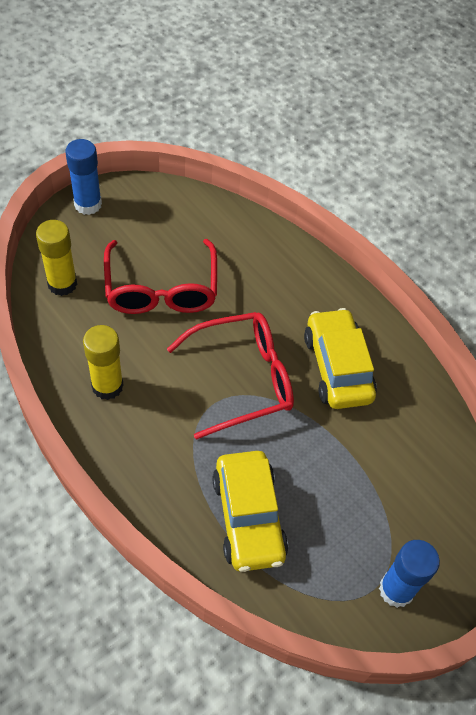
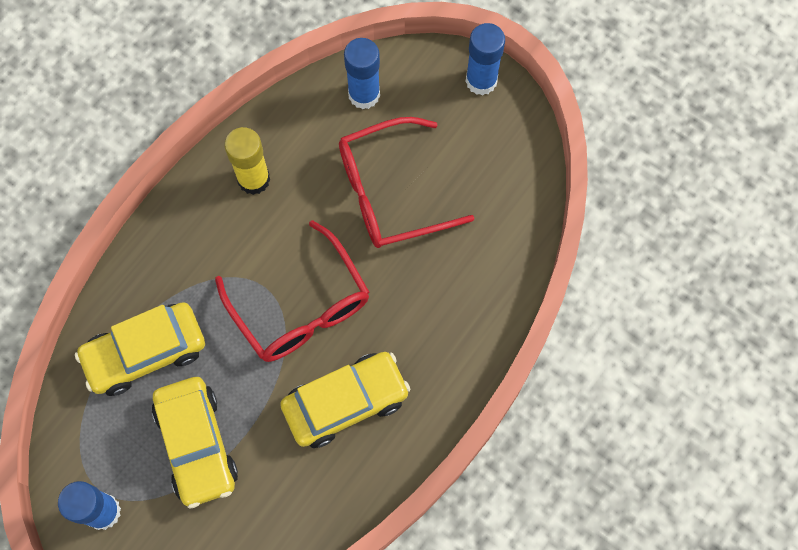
camera: 80 degrees right, 15 degrees up
yellow glue stick [36,220,77,296] -> blue glue stick [344,38,380,109]
none -> yellow car [152,377,238,509]

